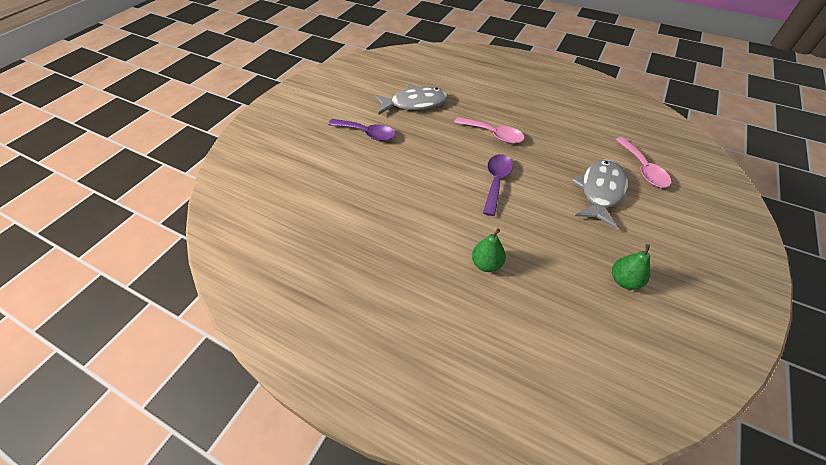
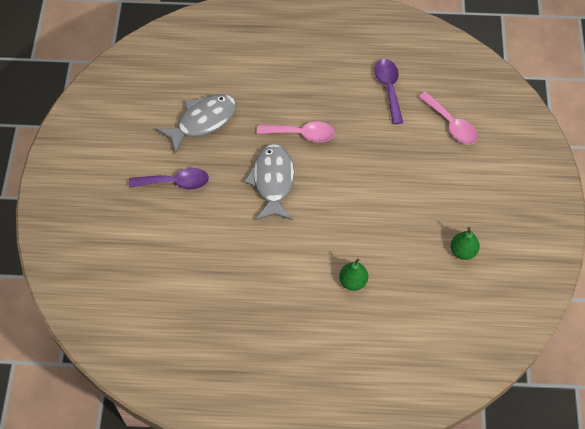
camera: 25 degrees left, 10 degrees up
purple spoon [483,154,513,216] -> purple spoon moved to [374,59,403,124]
grey fish [572,159,628,229] -> grey fish moved to [244,144,294,221]

